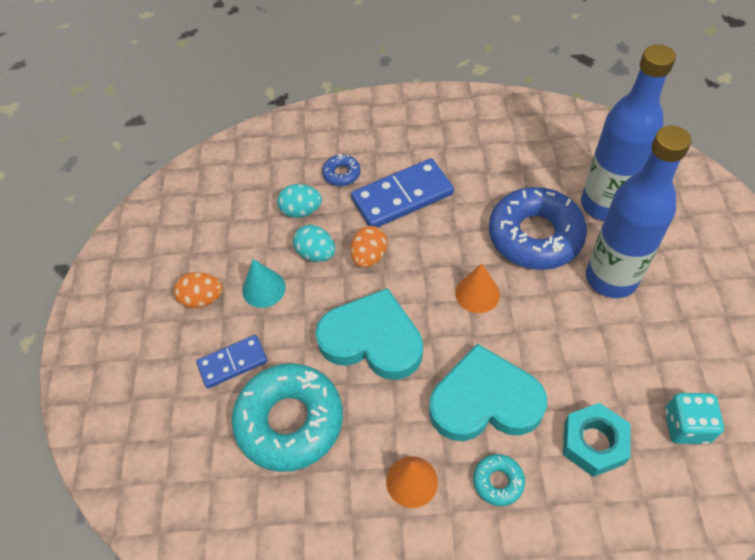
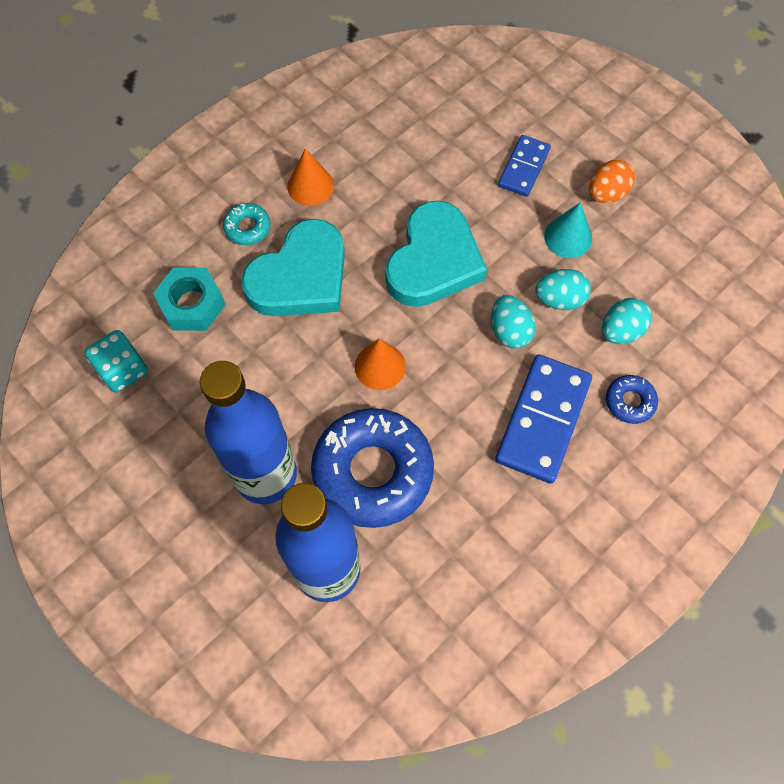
camera: 135 degrees right, 10 degrees up
turquoise donut [232,363,343,472] -> none
turquoise heart [315,288,423,380] -> turquoise heart turned 45 degrees counterclockwise [385,201,487,307]
orange egg [350,226,387,268] -> turquoise egg [491,295,536,349]

